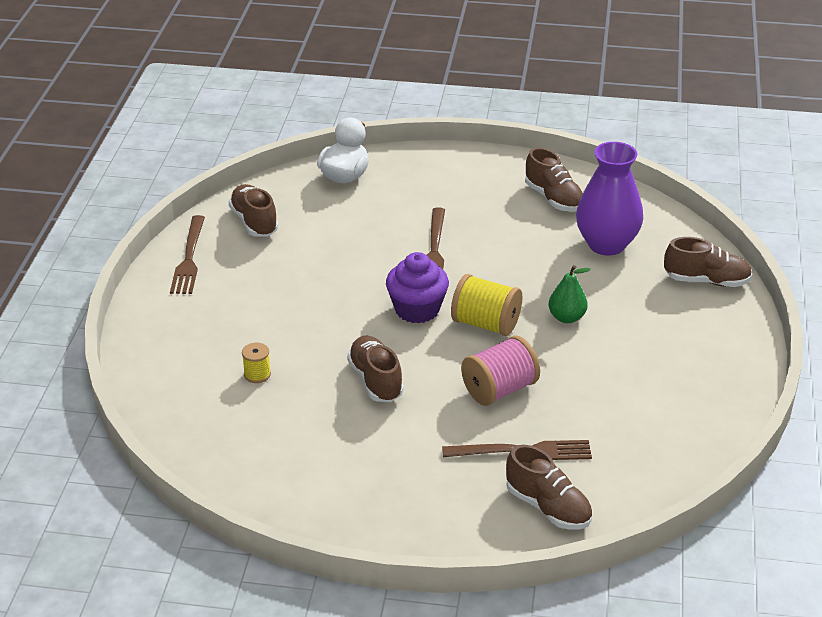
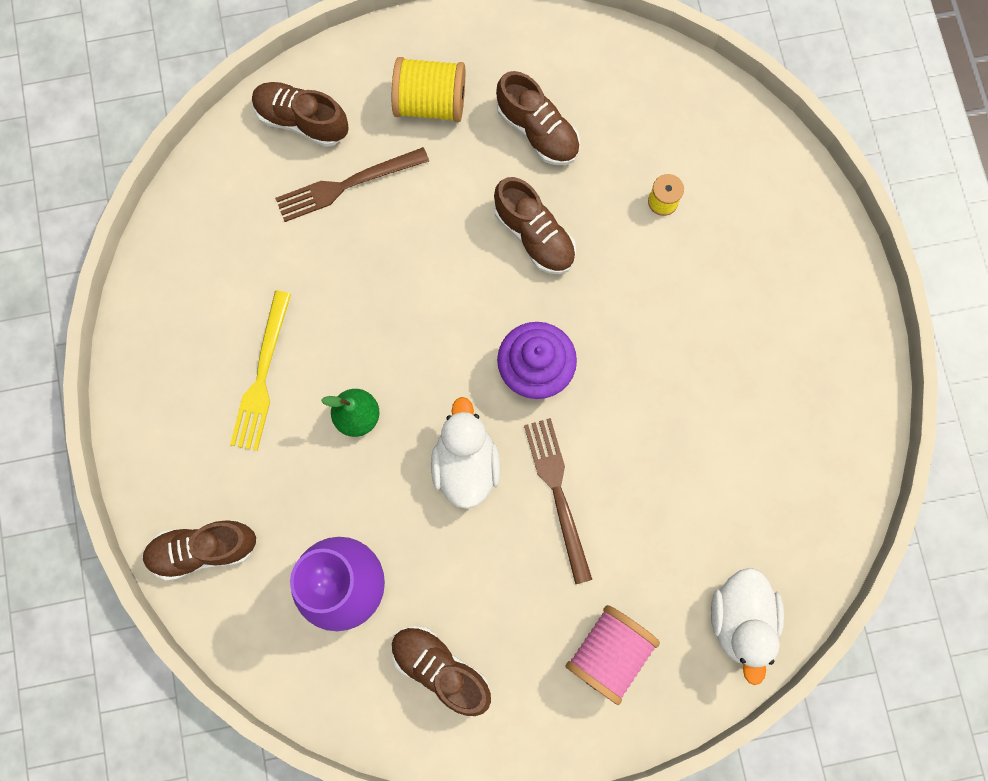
camera: 160 degrees right, 40 degrees up
brown fork [170,215,205,294] -> none
brown shoe [229,184,279,237] -> brown shoe moved to [496,71,580,165]
yellow spool [451,274,522,336] -> yellow spool moved to [392,57,465,122]
pink spool [461,336,540,406] -> pink spool moved to [565,605,660,705]
none -> yellow fork [230,291,291,451]
none -> white duck [431,397,501,509]

